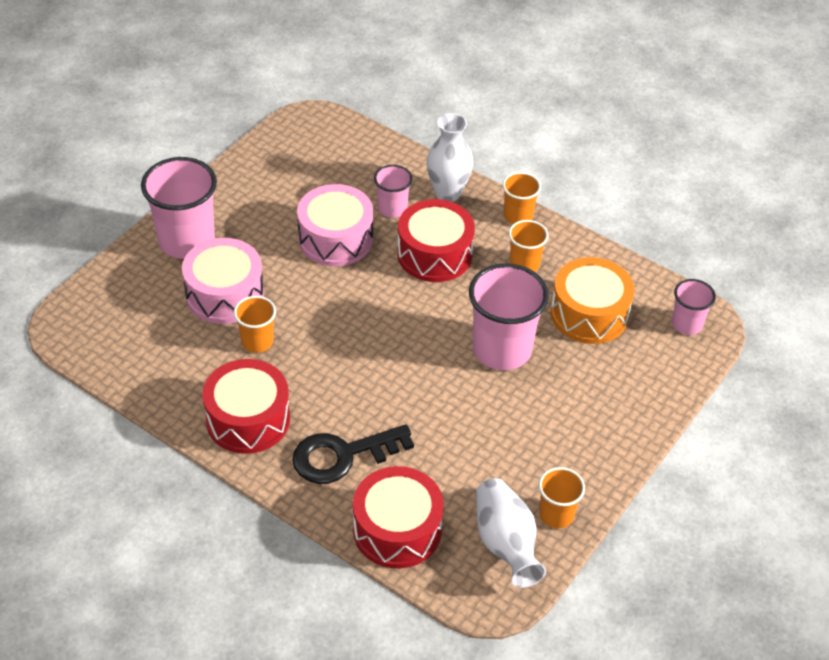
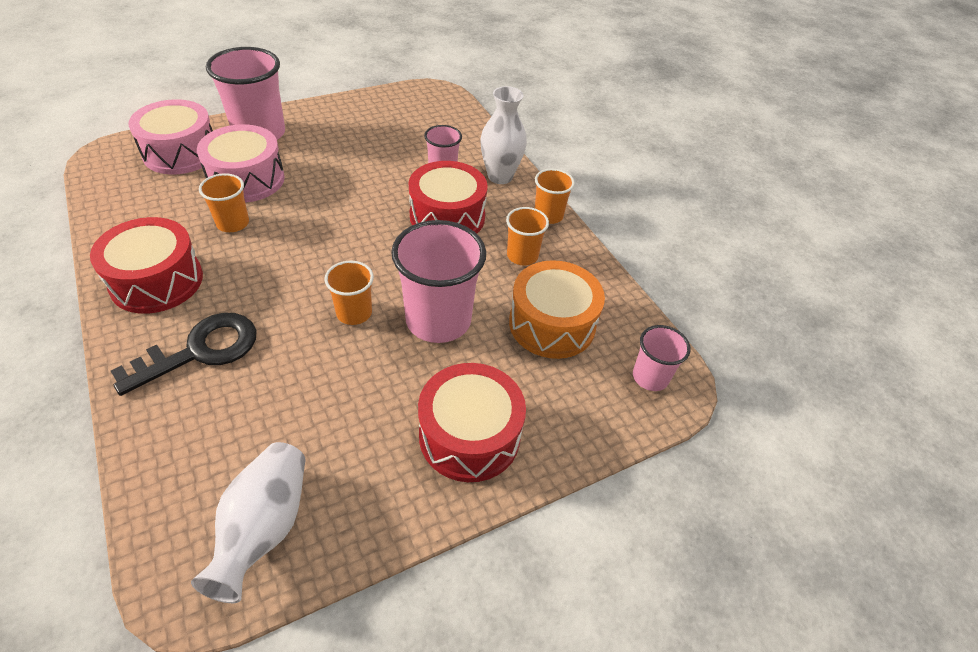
camera: 25 degrees right, 0 degrees up
black key [292,424,414,484] -> black key turned 135 degrees clockwise [111,313,257,396]
pink drum [297,184,373,266] -> pink drum moved to [128,99,213,174]
red drum [353,466,444,568] -> red drum moved to [418,363,526,482]
orange cup [539,467,585,528] -> orange cup moved to [324,261,374,325]

